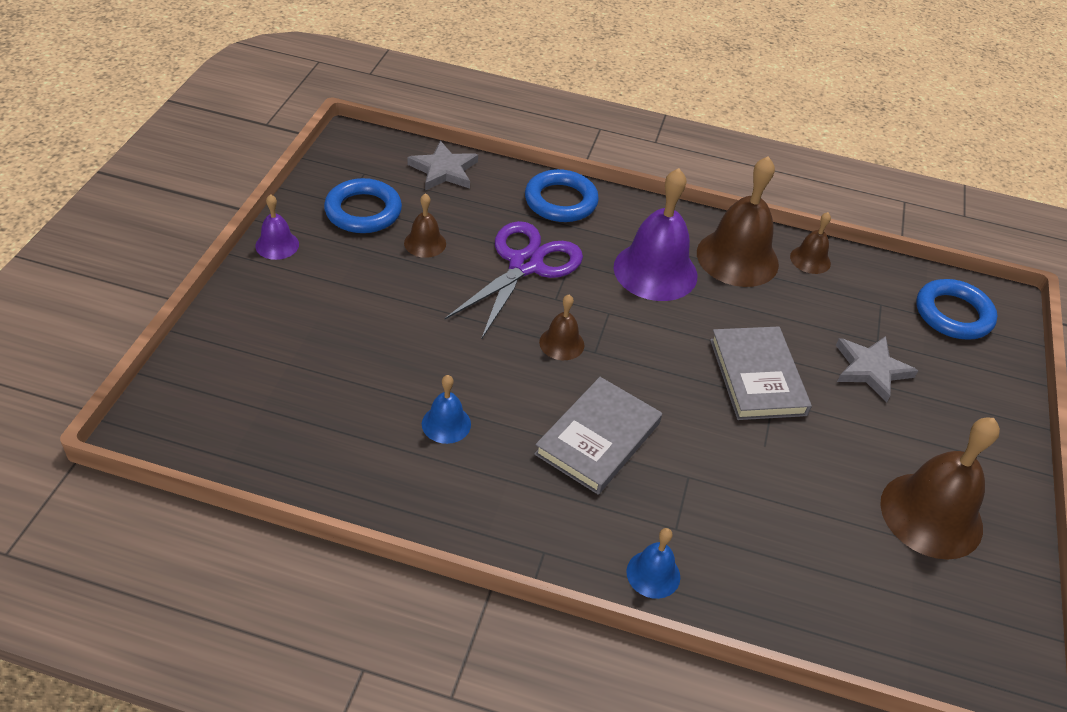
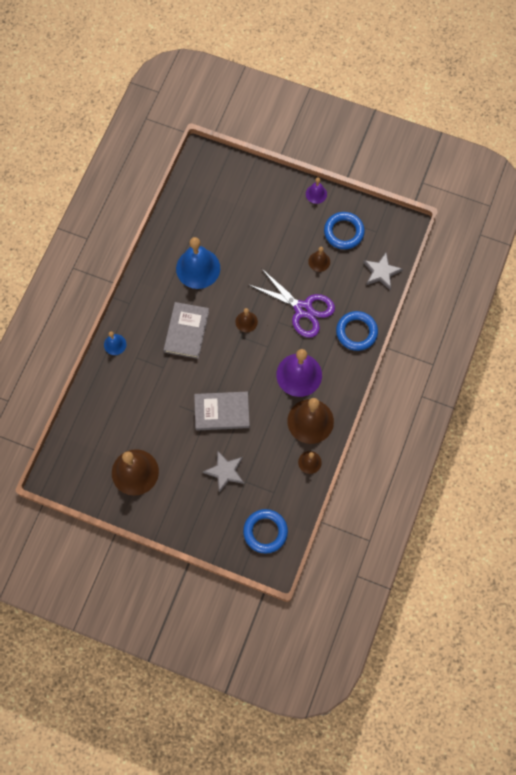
camera: 100 degrees right, 25 degrees up
blue bell [422,375,471,444] -> blue bell [176,237,220,289], size x2.02
grey book [534,377,662,495] -> grey book turned 60 degrees clockwise [164,302,209,359]

